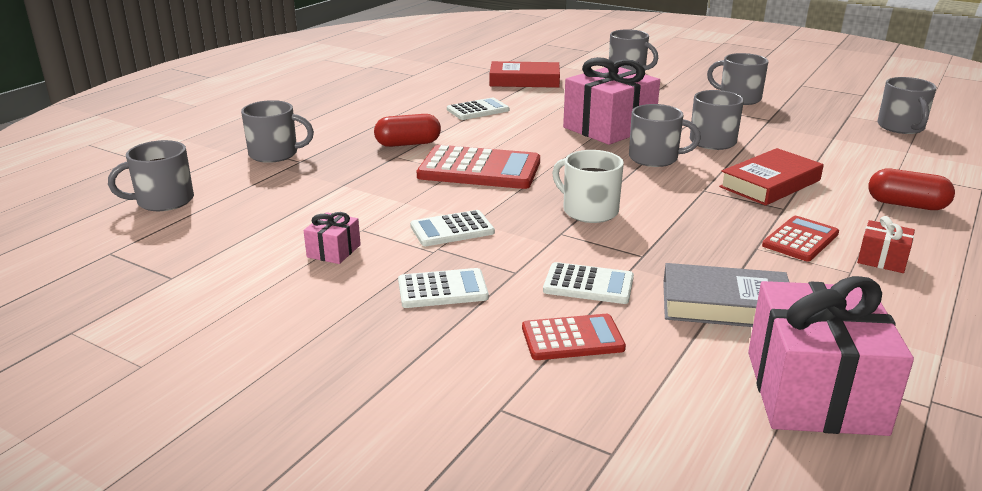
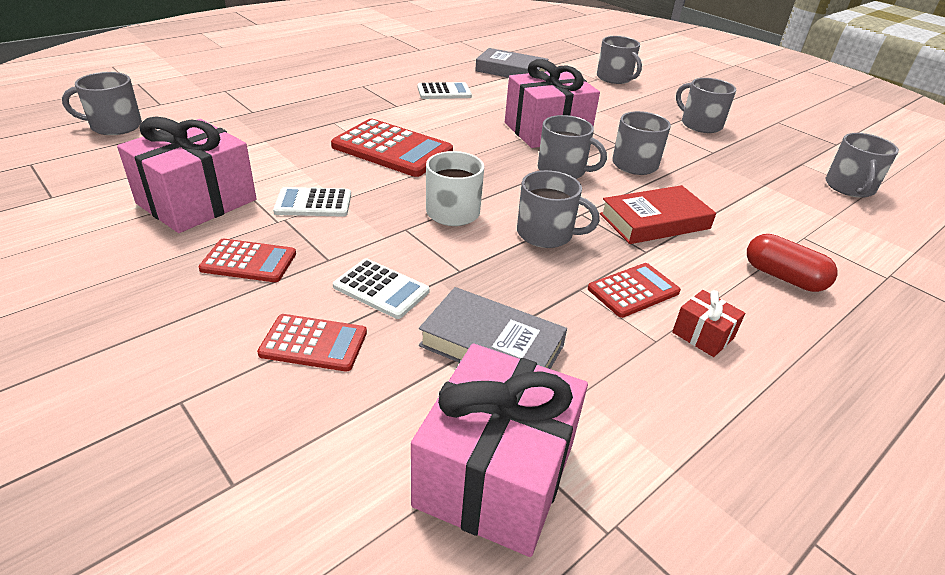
camera: 15 degrees right, 10 degrees up
grey mug [241,100,314,163] -> grey mug moved to [517,170,600,248]
pink gift [303,212,361,264] -> pink gift [117,117,256,233], size x2.25
red capsule [374,114,441,147] -> none
white calculator [398,268,489,308] -> red calculator [198,239,296,282]
red book [490,61,560,88] -> grey book [475,48,549,78]

